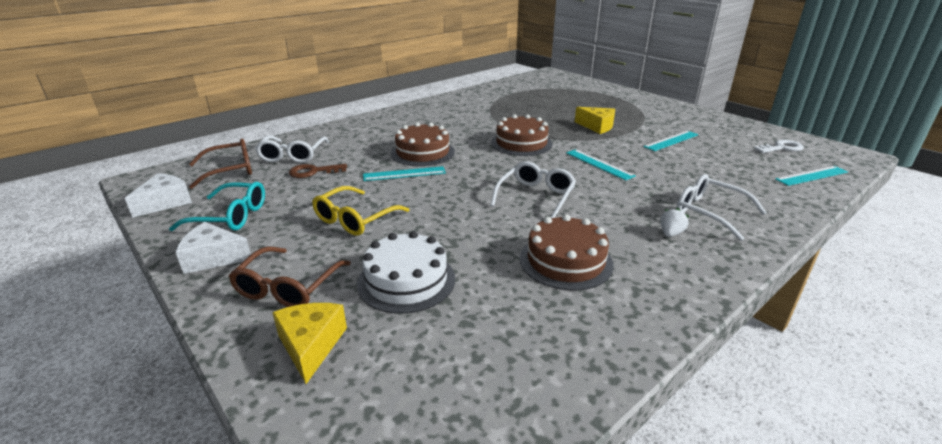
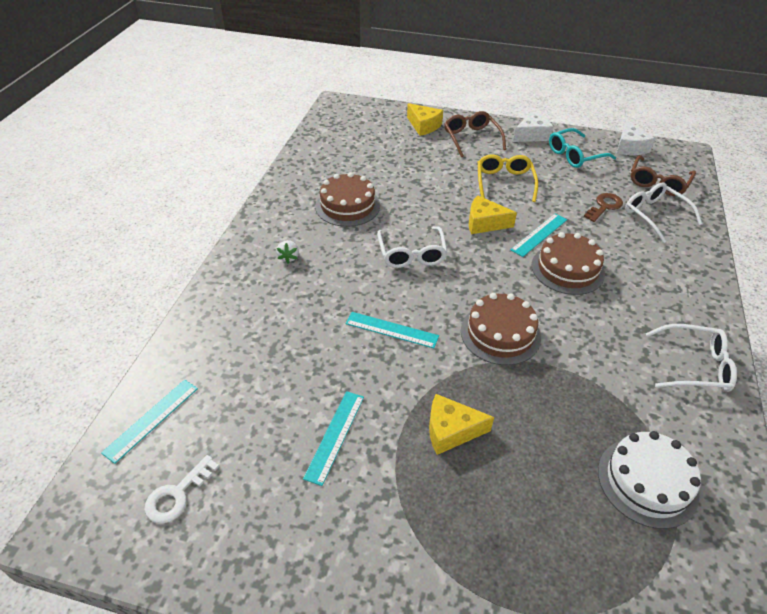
camera: 145 degrees right, 15 degrees up
white cake [357,231,455,314] -> white cake moved to [598,431,701,529]
white glasses [677,174,767,241] -> white glasses moved to [646,324,737,392]
none -> yellow cheese [469,195,517,234]

